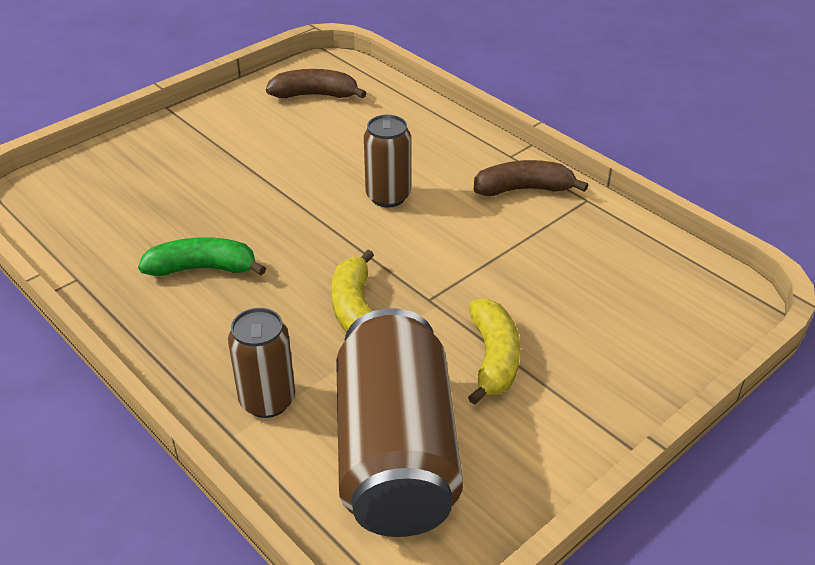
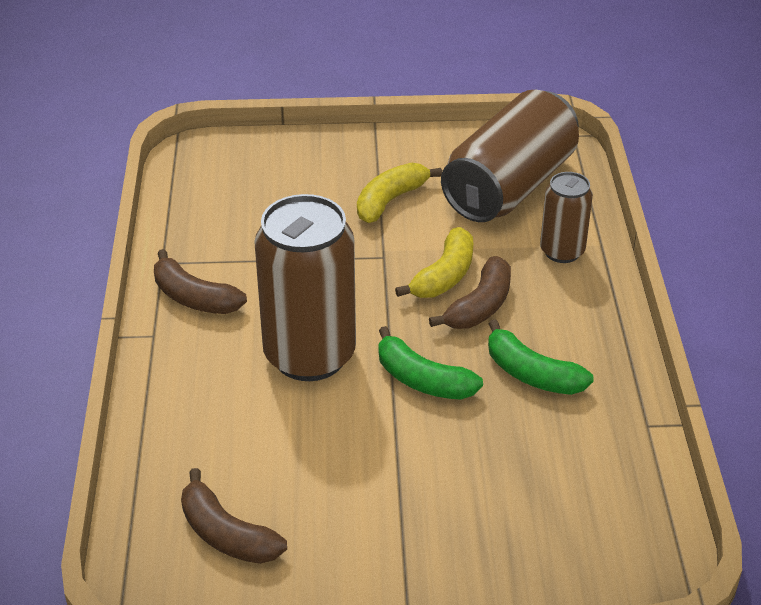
camera: 140 degrees left, 0 degrees up
brown can [364,115,411,207] -> brown can [254,194,356,381], size x1.87
none -> green banana [378,326,483,400]
none -> brown banana [429,256,511,329]

